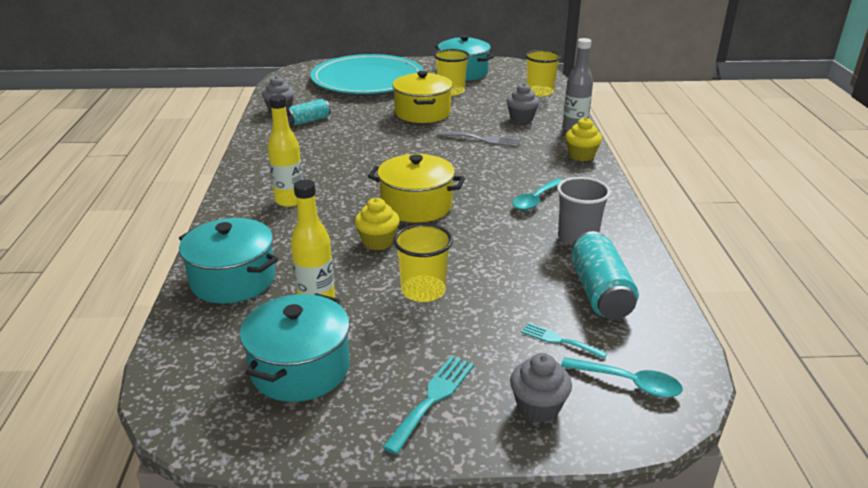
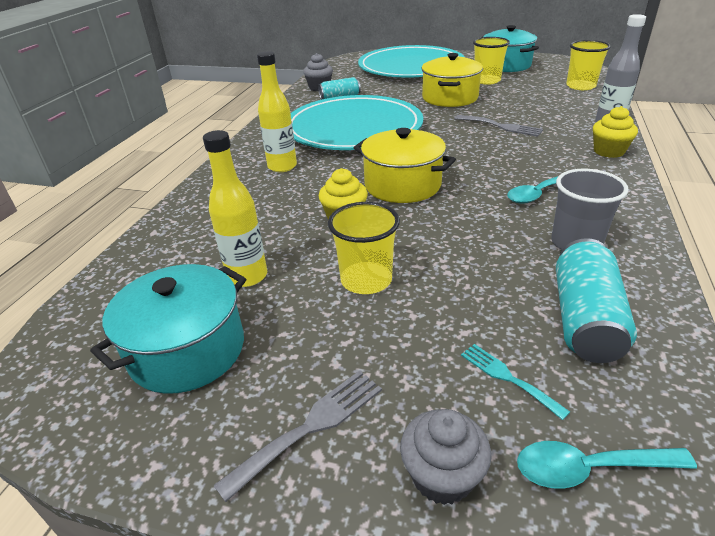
camera: 20 degrees right, 5 degrees up
turquoise pot [179,218,278,304] -> none
turquoise fork [383,356,474,455] -> grey fork [213,370,382,502]
grey cupcake [506,83,539,123] -> none
turquoise spoon [561,357,683,398] -> turquoise spoon turned 135 degrees clockwise [517,441,697,489]
none -> turquoise plate [290,95,423,150]

